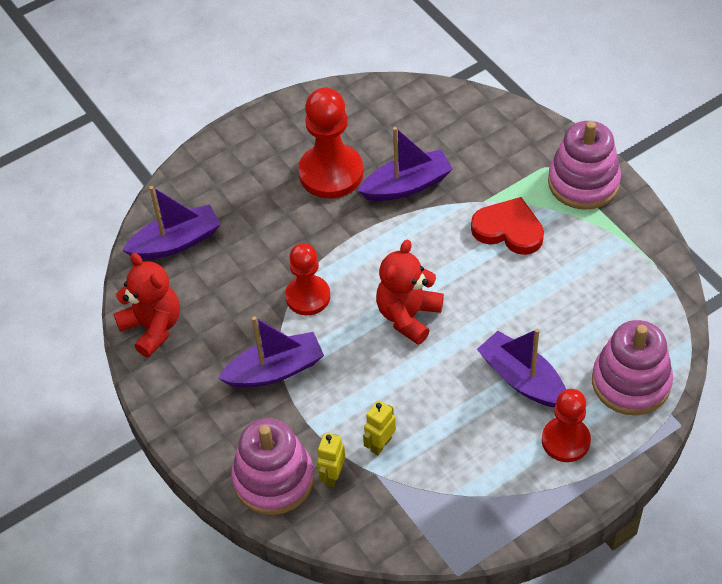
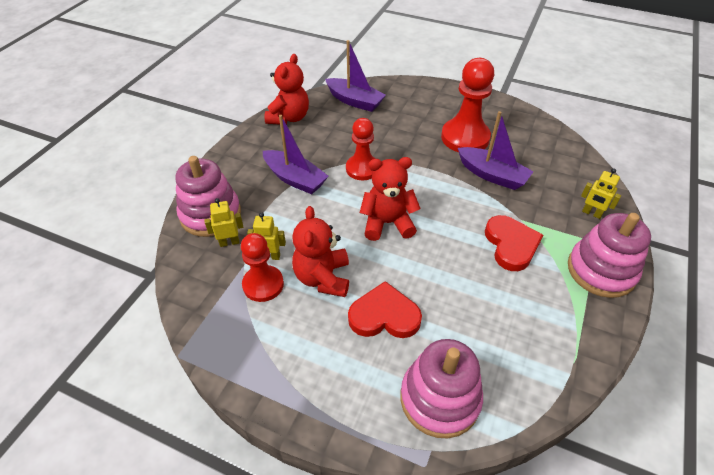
camera: 55 degrees right, 5 degrees down
purple boat [477,328,566,407] -> red heart [348,281,422,338]
red pawn [542,389,591,462] -> red pawn moved to [241,233,284,302]
none -> red teddy bear [292,206,349,297]
none -> yellow robot [581,168,621,219]

